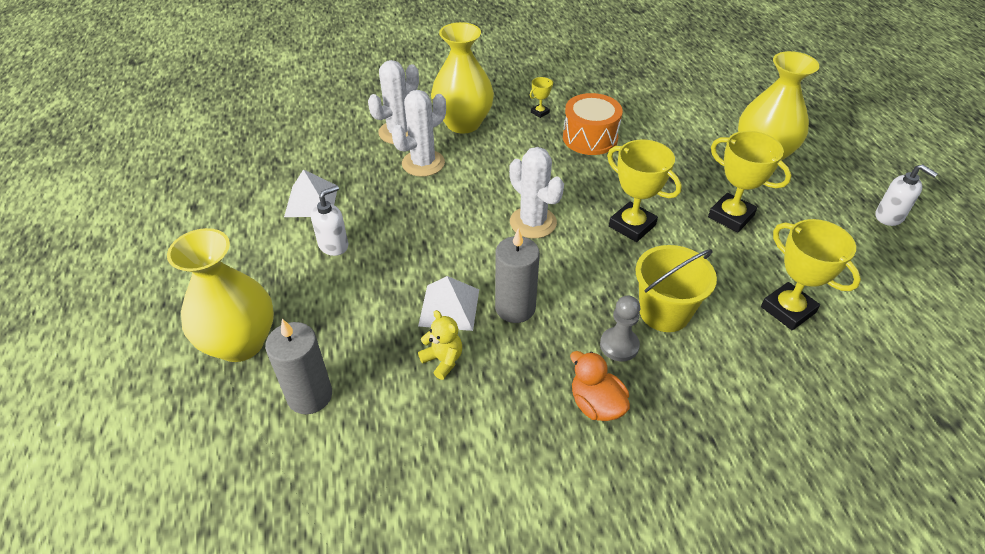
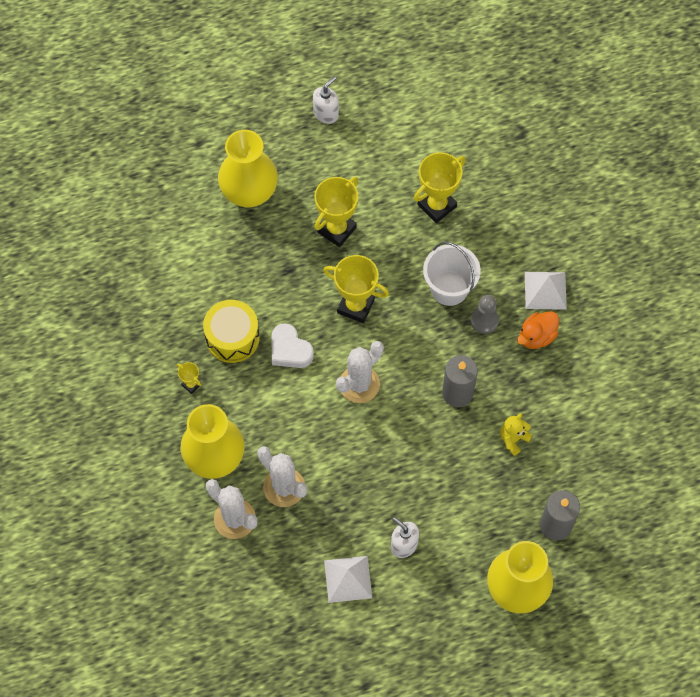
camera: 95 degrees left, 20 degrees up
white pyramid [418,276,479,331] -> white pyramid moved to [525,272,567,310]
orange drum [563,93,623,155] -> yellow drum [203,300,260,363]
yellow trophy [607,140,682,242] -> yellow trophy turned 75 degrees clockwise [323,255,389,323]
yellow bucket [635,245,717,332] -> white bucket [423,242,481,306]
none -> white heart [272,323,314,368]

